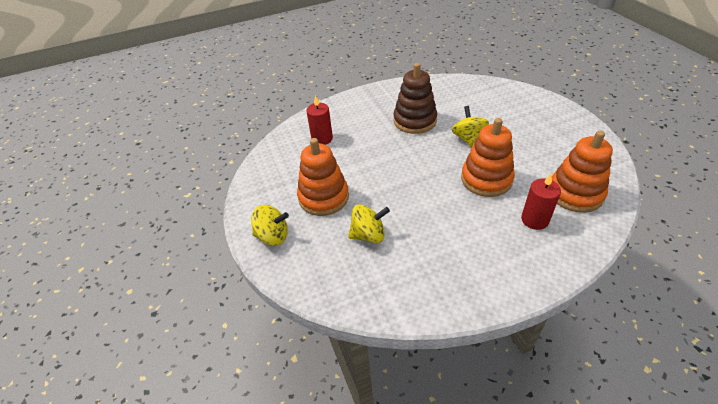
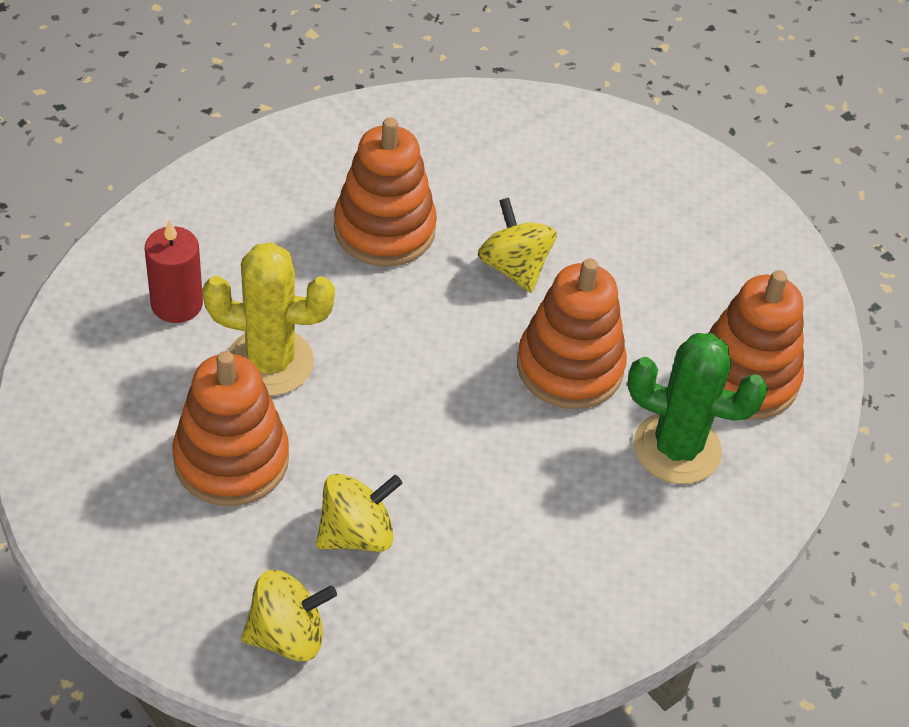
camera: 25 degrees left, 5 degrees up
yellow spinning top [251,205,289,246] -> yellow spinning top moved to [241,570,337,661]
brown stacking toy [393,63,437,134] -> orange stacking toy [334,117,437,267]
red candle [521,174,561,230] -> green cactus [627,333,768,484]
none -> yellow cactus [203,242,335,396]

